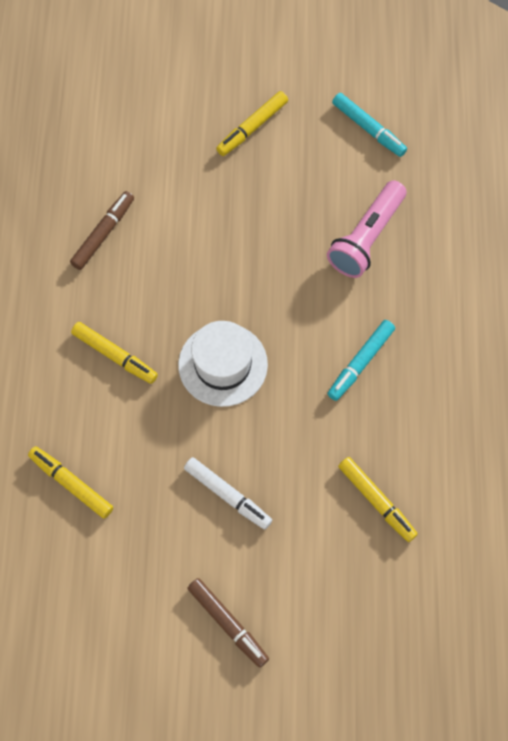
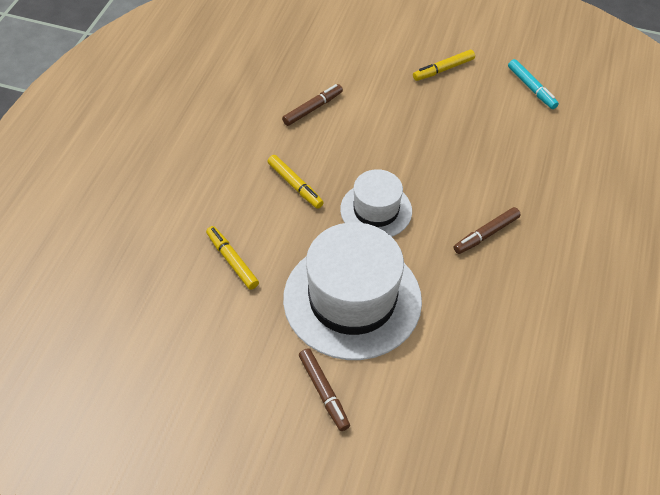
camera: 15 degrees right, 15 degrees down
white marker [184,457,272,530] -> white hat [283,222,422,360]
pink flashlight [327,180,407,278] -> none
turquoise marker [327,320,395,401] -> brown marker [454,207,521,254]
yellow marker [338,457,418,542] -> none

